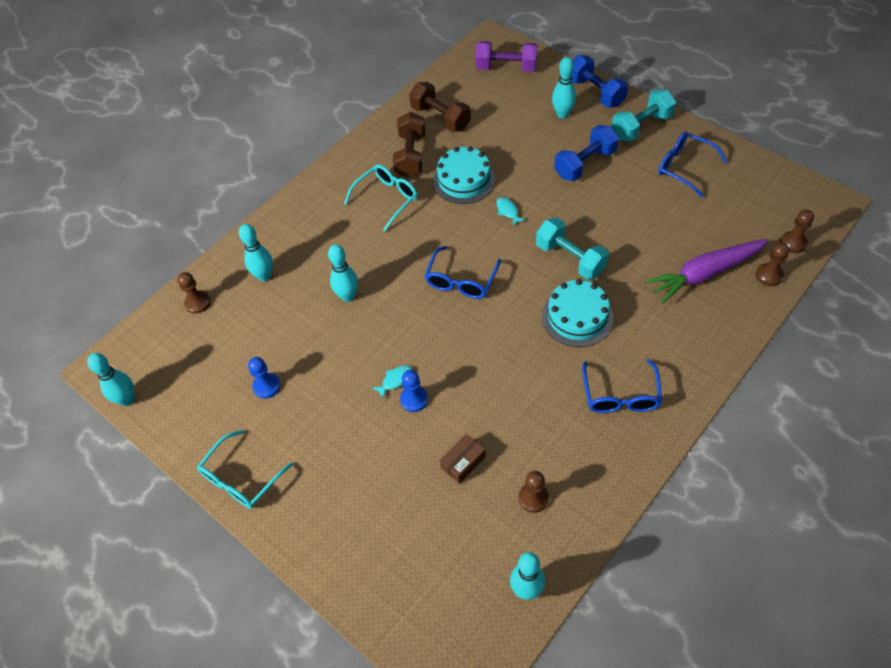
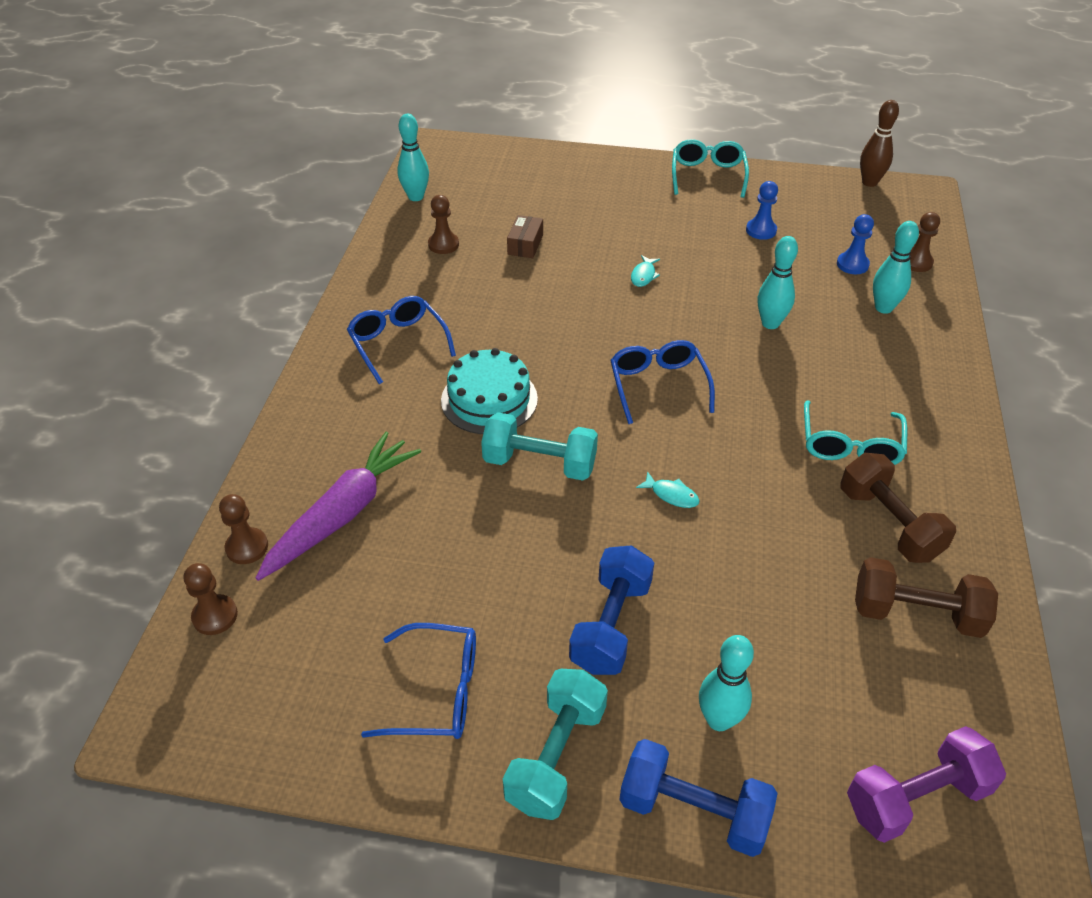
camera: 145 degrees right, 10 degrees down
turquoise bowling pin [87,353,135,406] -> brown bowling pin [860,100,899,187]
blue pawn [400,370,428,412] -> blue pawn moved to [837,214,874,274]
turquoise cake [433,146,495,204] -> none

